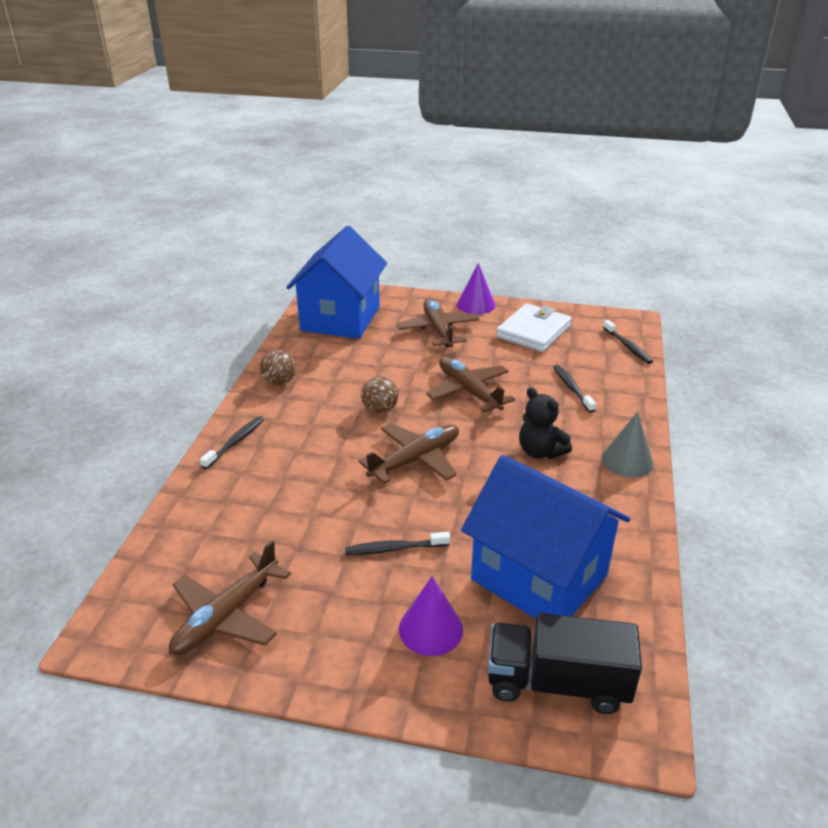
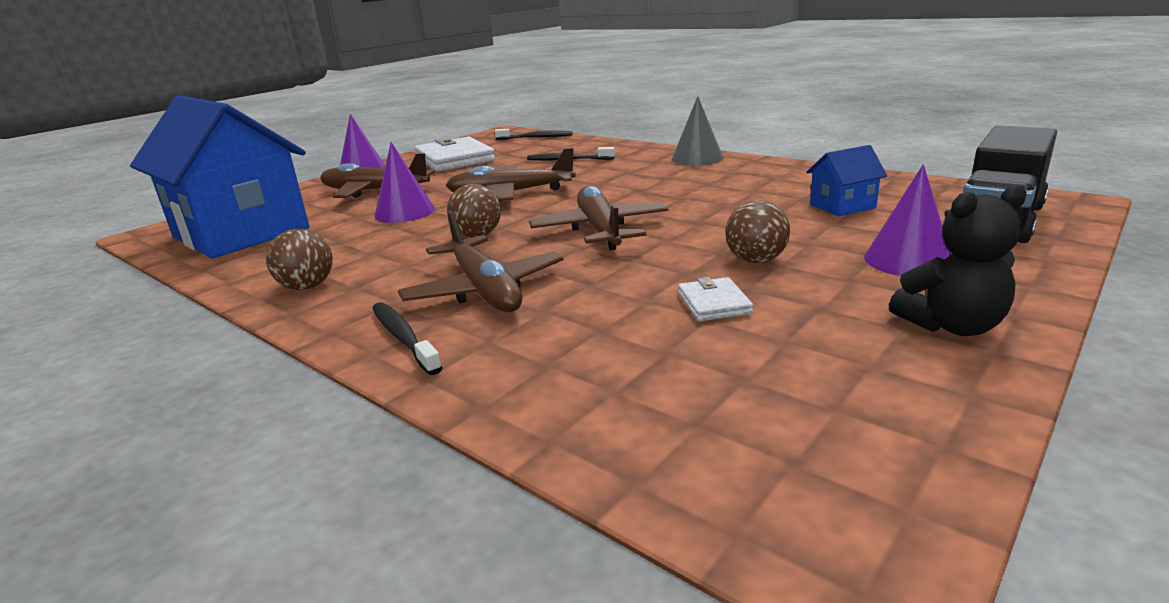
camera: 60 degrees left, 10 degrees down
brown plane [169,540,291,656] -> brown plane moved to [398,210,564,312]
black toothbrush [345,532,450,555] -> brown ball [725,200,790,263]
blue house [461,455,631,619] -> blue house [807,145,887,216], size x0.41
black teddy bear [519,387,572,459] -> black teddy bear moved to [889,184,1027,336]
none -> purple cone [374,142,435,223]
none -> white wallet [678,277,753,321]

